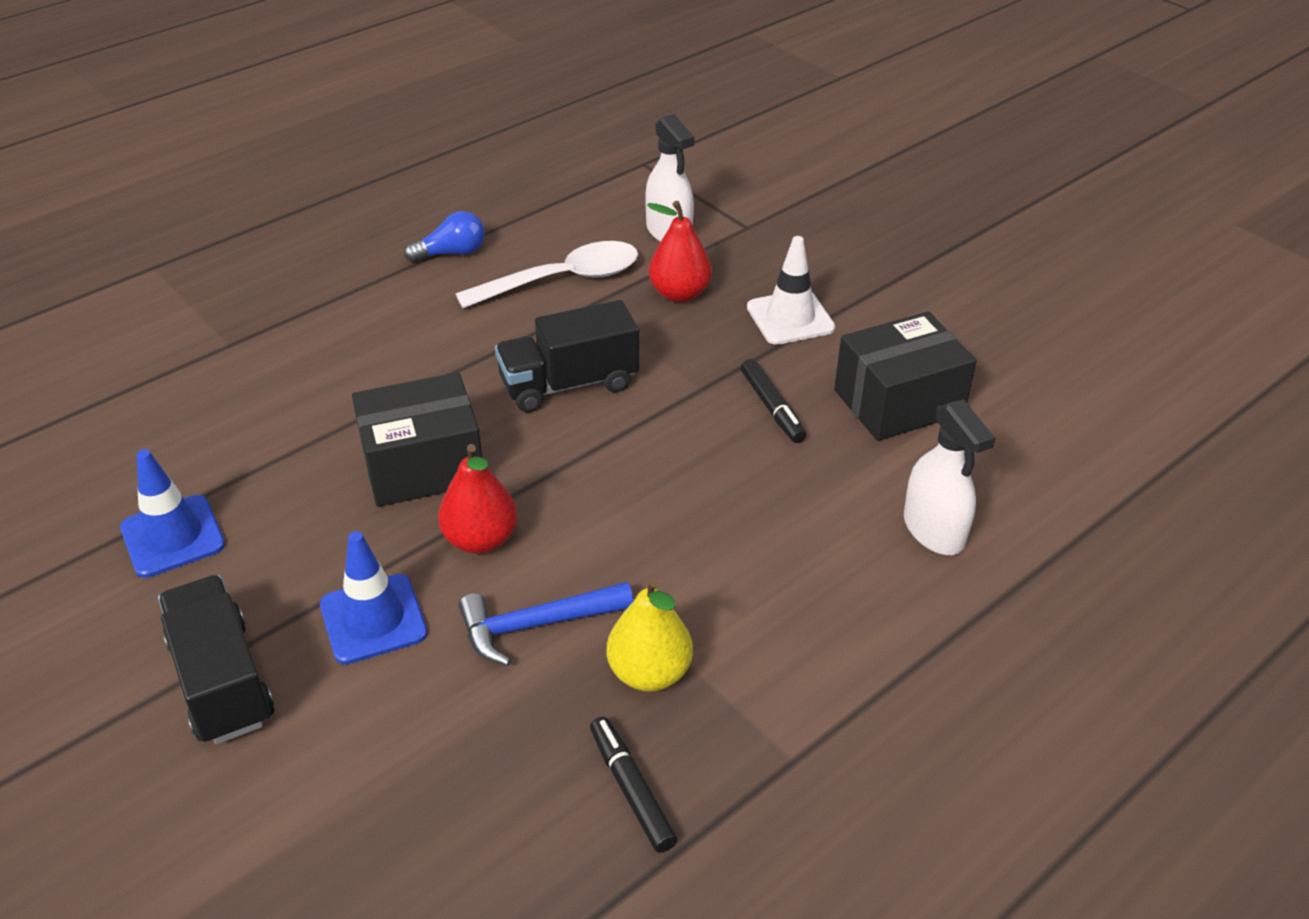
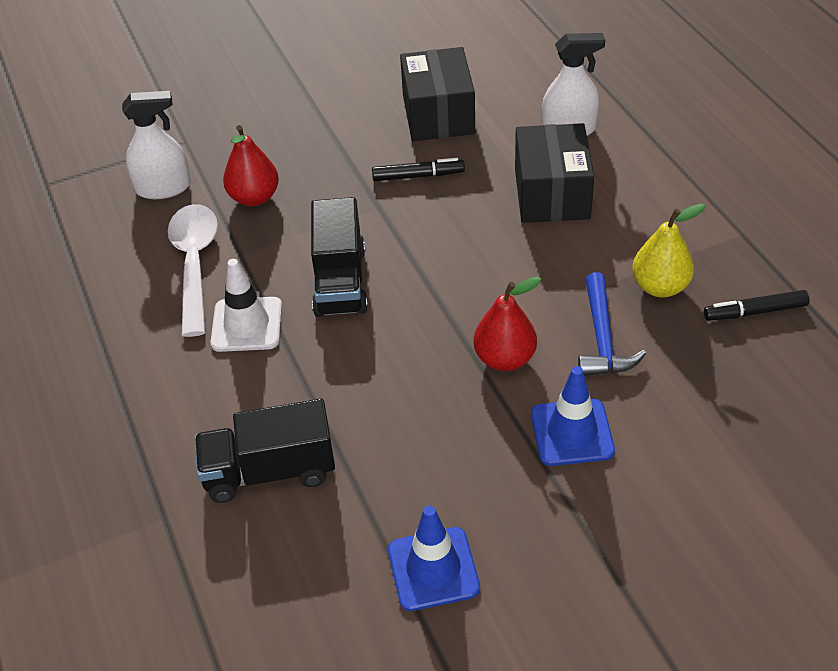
camera: 70 degrees left, 5 degrees up
black truck [158,575,274,744] -> black truck moved to [194,399,335,503]
black box [352,372,482,507] -> black box moved to [515,123,594,223]
blue light bulb [404,211,485,262] -> none
white traffic cone [747,236,835,345] -> white traffic cone moved to [210,259,282,352]

